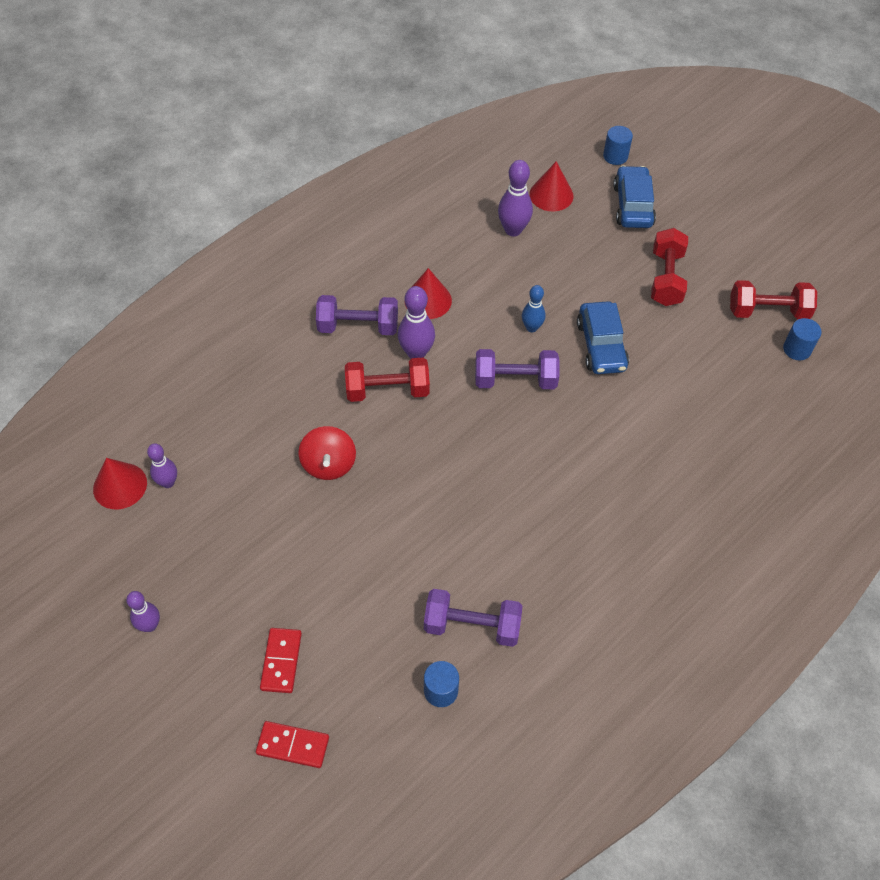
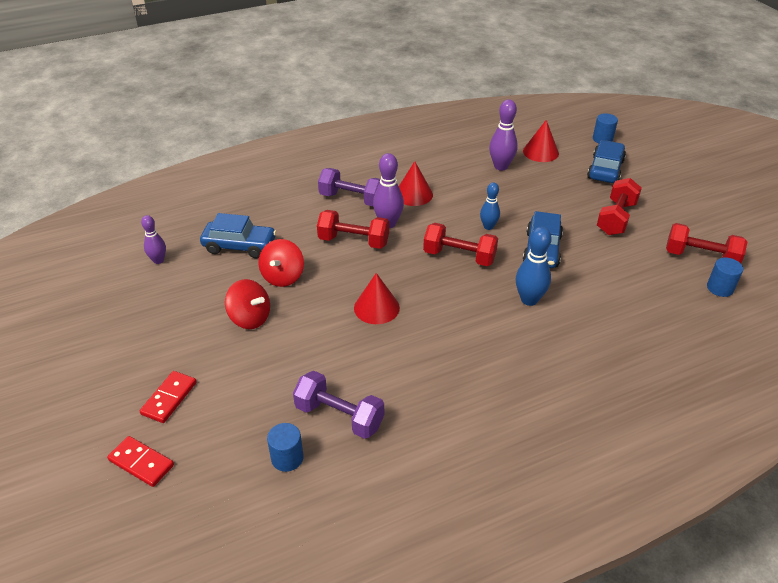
camera: 20 degrees right, 15 degrees down
red cone [93,458,147,509] -> red cone moved to [354,273,400,324]
purple bowling pin [126,591,160,632] -> none
purple dumbbell [475,349,560,389] -> red dumbbell [423,223,498,266]
none -> blue car [200,213,277,258]
none -> red spinning top [225,279,270,329]
none -> blue bowling pin [516,227,552,306]

